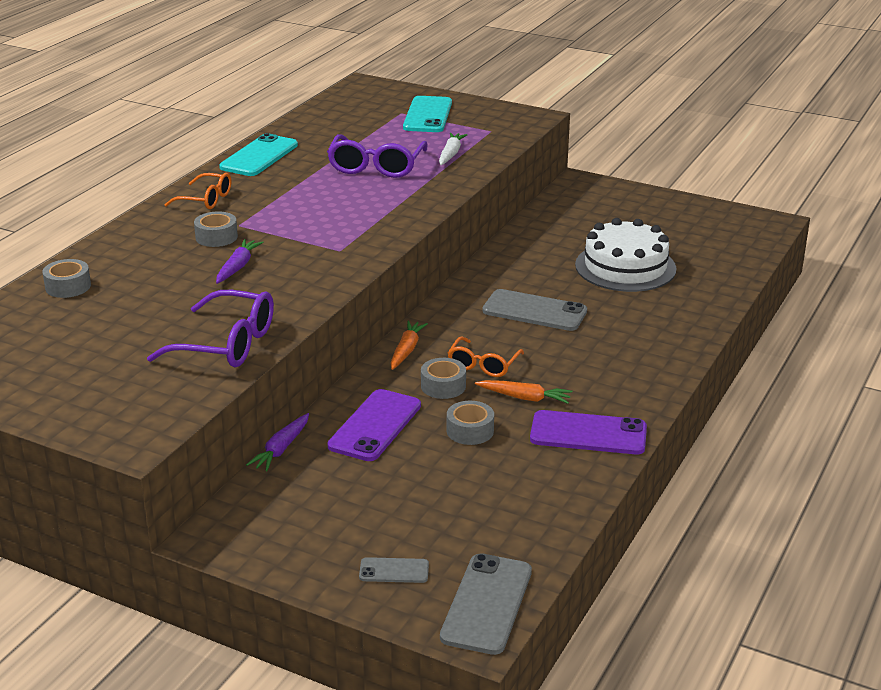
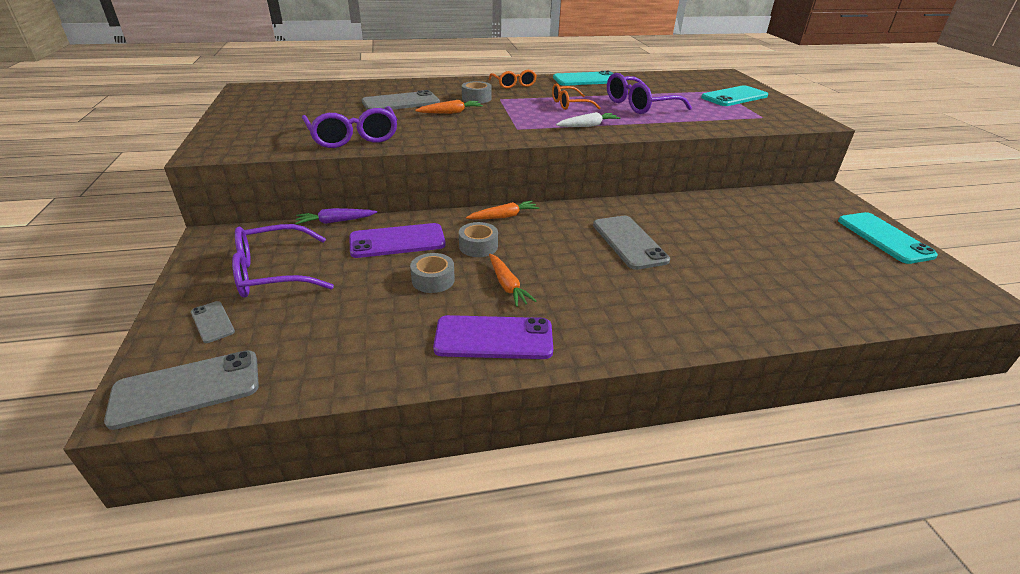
camera: 50 degrees right, 5 degrees up
grey tape [42,259,91,298] -> none
purple carrot [216,239,263,284] -> orange carrot [415,100,483,114]
white carrot [439,133,467,165] -> white carrot moved to [556,112,621,127]
orange glasses [448,337,524,377] -> orange glasses moved to [552,83,601,110]
purple phone [530,410,647,454] -> purple phone turned 60 degrees counterclockwise [433,315,553,359]
white cake [575,218,676,292] -> none
none -> purple glasses [232,224,334,297]
none -> grey phone [362,90,440,110]
none -> turquoise phone [838,212,938,264]

